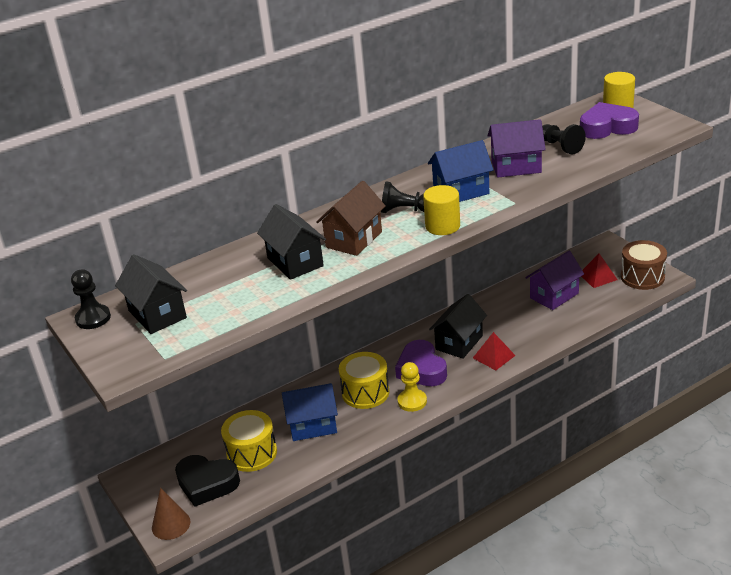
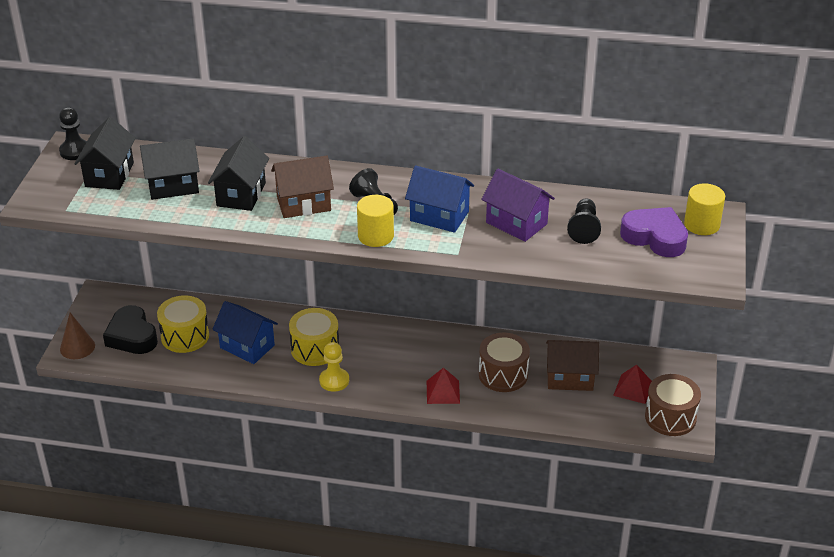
camera: 40 degrees right, 5 degrees up
purple heart [395,340,447,386] -> none
black house [429,294,487,359] -> black house moved to [140,138,199,200]
purple house [525,251,584,310] -> brown house [546,340,599,391]
none -> brown drum [479,333,530,392]

